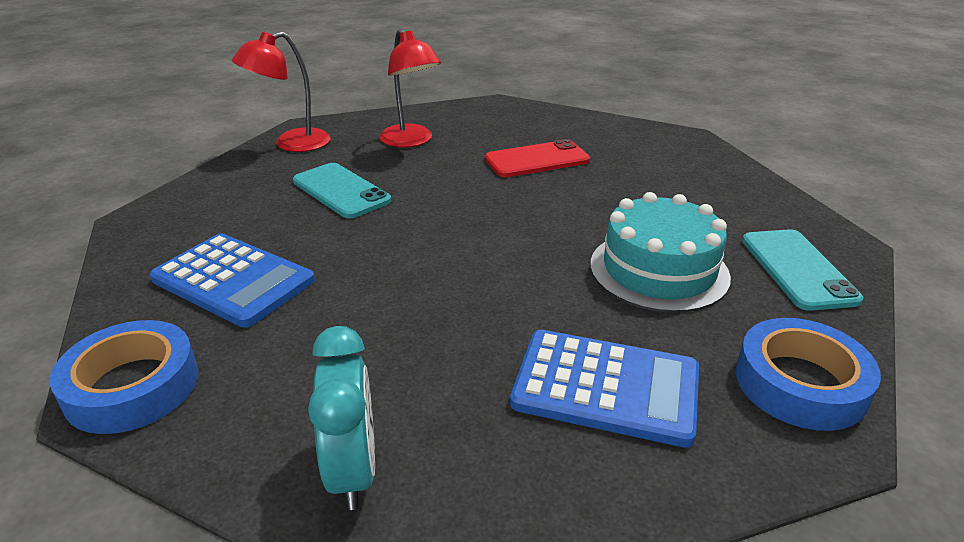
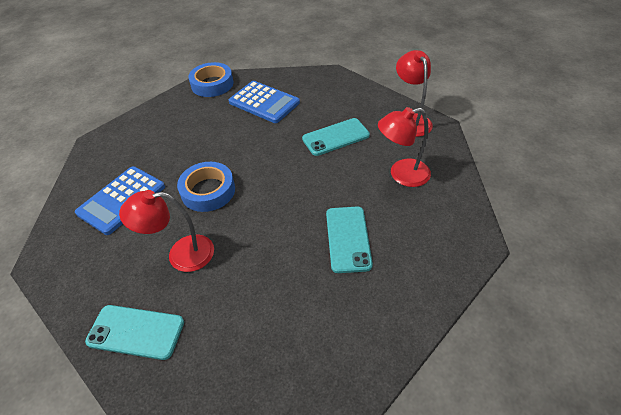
camera: 110 degrees right, 15 degrees up
blue calculator [150,233,315,328] -> blue calculator turned 105 degrees counterclockwise [229,81,300,123]
turquoise clock [308,326,375,510] -> none
red phone [485,139,590,177] -> turquoise phone [326,207,373,273]
turquoise cake [590,192,731,313] -> red lamp [119,190,214,272]
blue tape [736,318,881,431] -> blue tape moved to [177,162,235,212]

